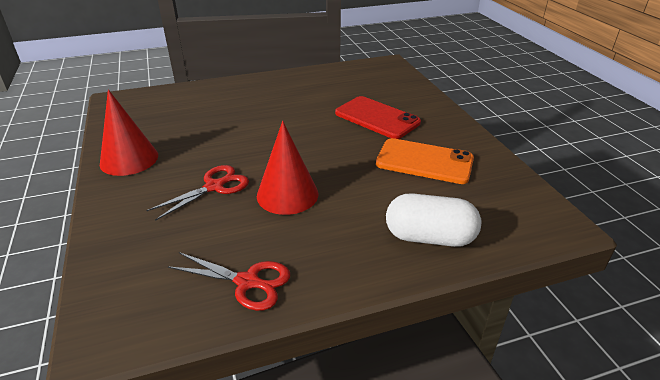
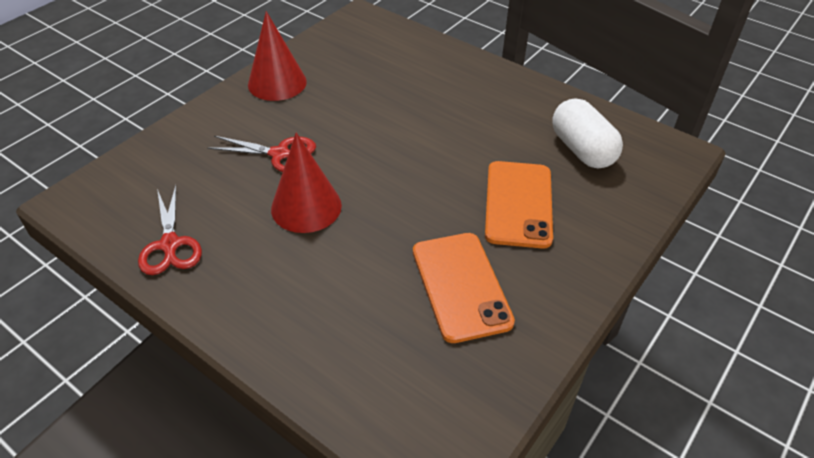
camera: 55 degrees right, 10 degrees up
red phone [335,96,421,139] -> orange phone [485,161,553,249]
white capsule [386,193,481,247] -> white capsule moved to [552,98,623,169]

